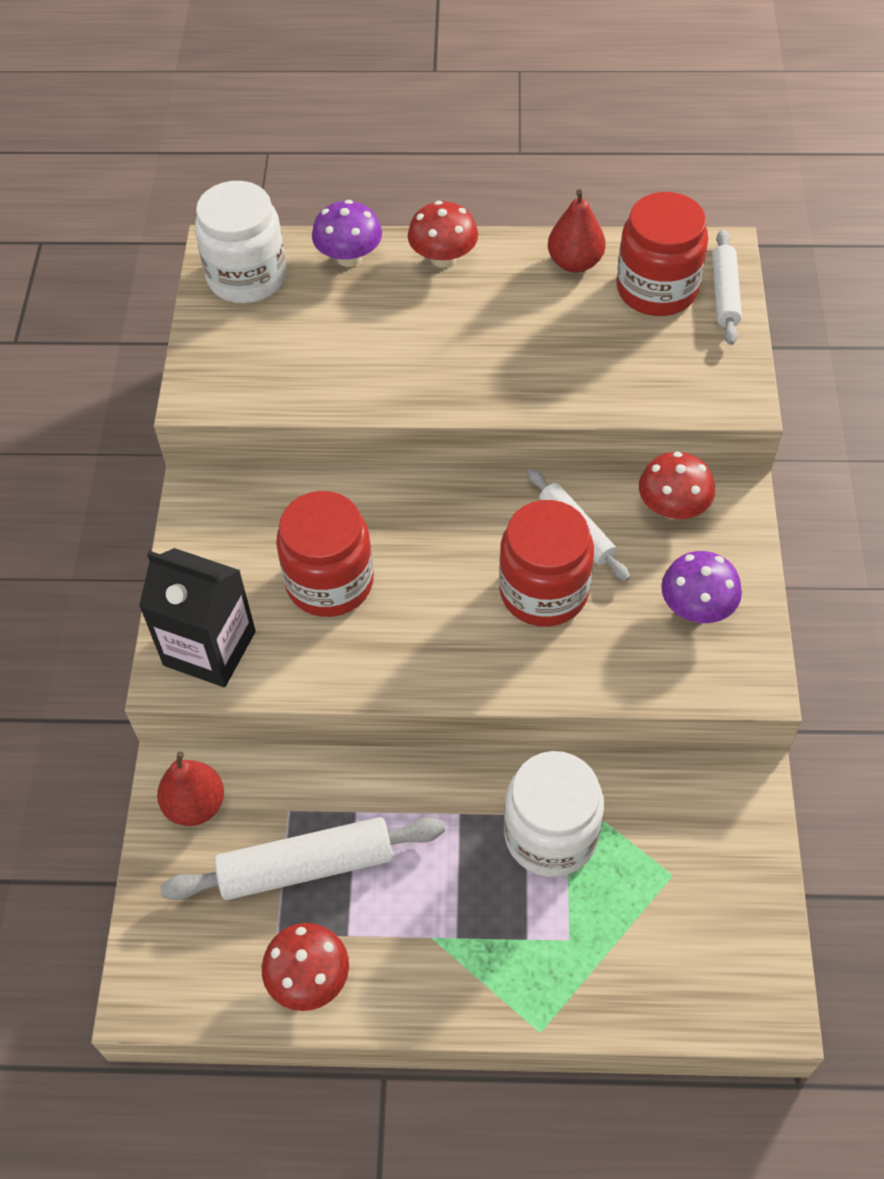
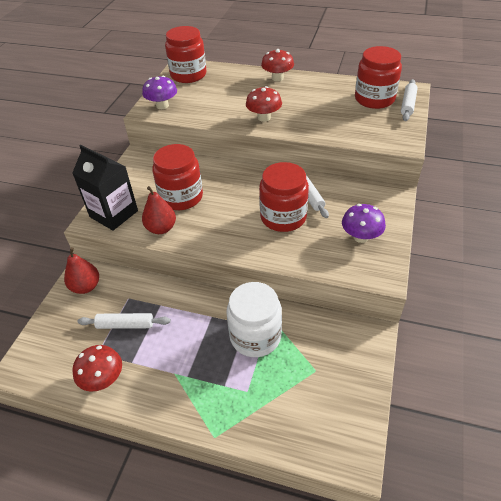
camera: 15 degrees right, 10 degrees down
white rolling pin [160,817,445,900] -> white rolling pin [77,313,171,329], size x0.62
white jar [195,181,287,303] -> red jar [165,26,206,83]
purple mushroom [312,200,382,267] -> purple mushroom moved to [142,76,177,109]
red pear [548,189,605,273] -> red pear moved to [142,186,176,234]
red mushroom [639,452,715,519] -> red mushroom moved to [246,86,282,122]

